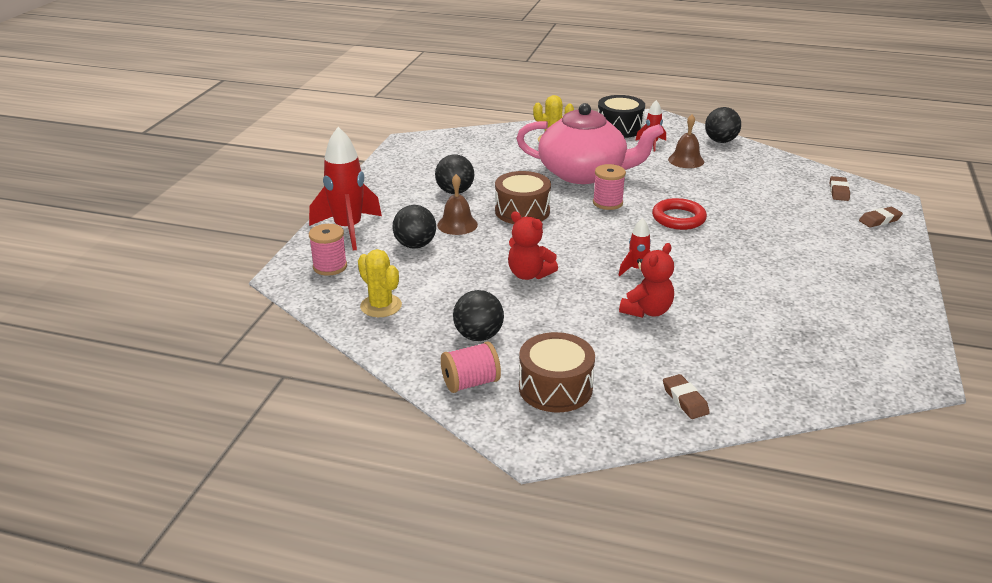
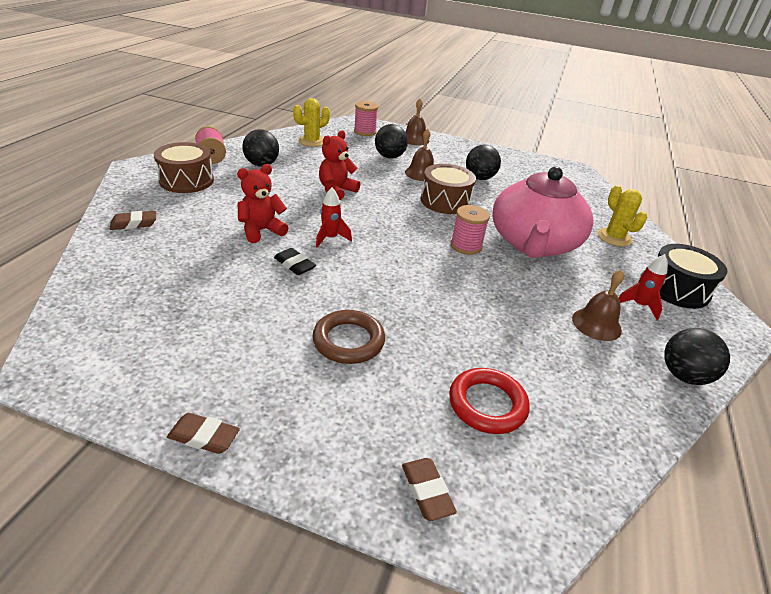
camera: 90 degrees right, 5 degrees up
red rocket [309,127,382,251] -> brown bell [405,99,429,145]
red teddy bear [619,243,674,318] -> red teddy bear turned 105 degrees clockwise [237,164,288,243]
red ring [652,198,707,230] -> red ring moved to [449,368,530,434]
brown eraser [830,176,850,201] -> brown eraser moved to [167,413,240,454]
none -> black eraser [274,248,316,275]
none -> brown ring [313,310,385,364]

